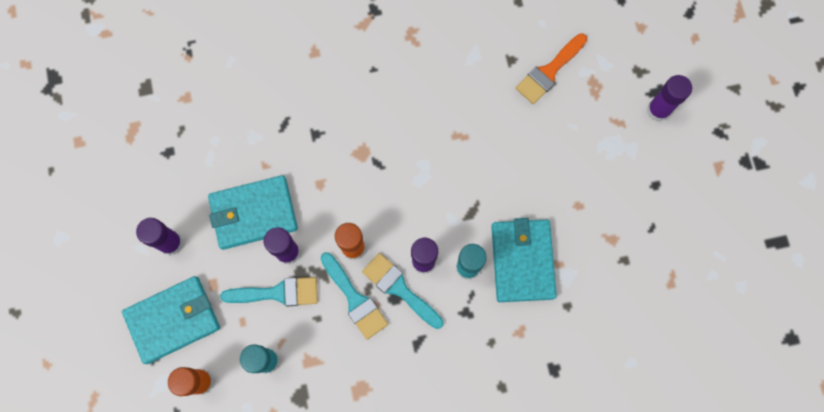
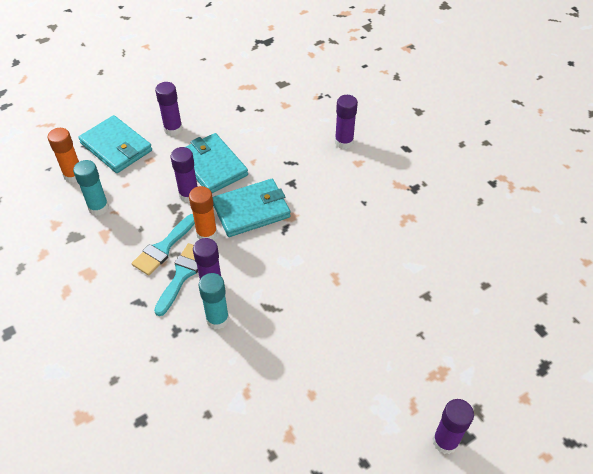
camera: 70 degrees right, 25 degrees down
turquoise brush [220,277,318,306] -> none
turquoise wallet [491,218,557,302] -> turquoise wallet moved to [213,179,291,237]
orange brush [516,33,587,104] -> none
none -> purple glue stick [335,95,358,149]

